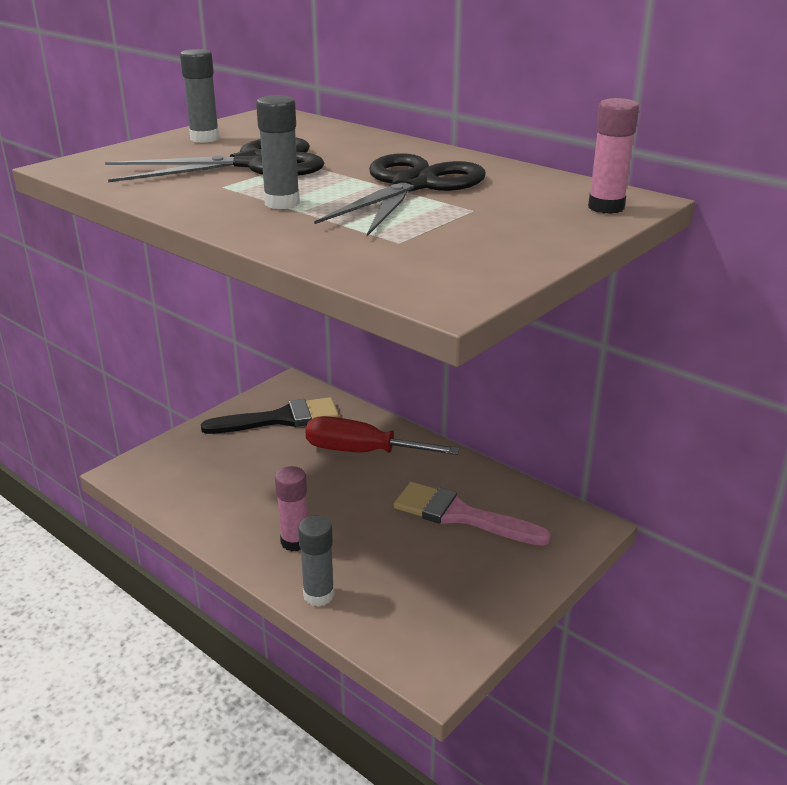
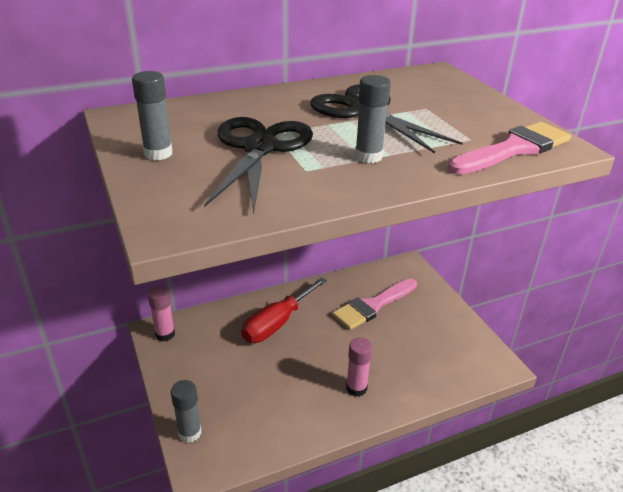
camera: 65 degrees left, 5 degrees up
black brush [201,397,339,434] -> none
grey glue stick [298,516,335,606] -> grey glue stick moved to [171,380,201,443]
pink glue stick [588,98,639,214] -> pink glue stick moved to [148,286,175,341]
none -> pink brush [448,122,571,174]

